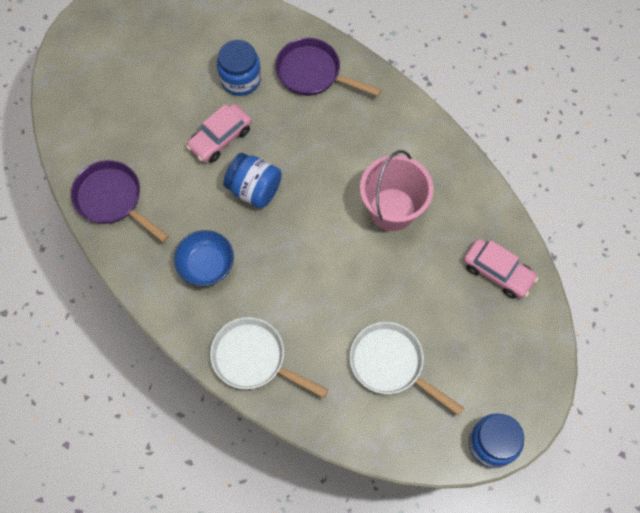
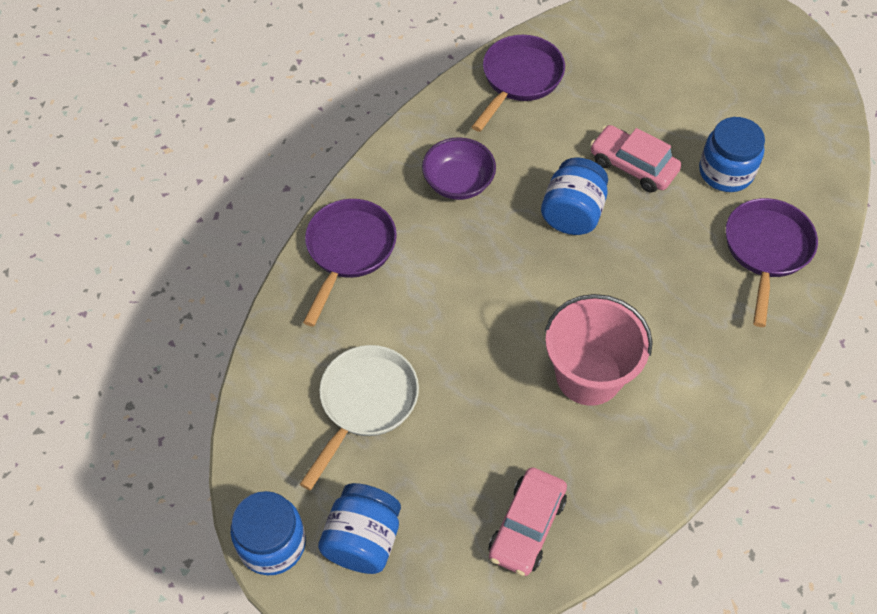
camera: 80 degrees right, 10 degrees down
blue bowl [174,230,234,286] -> purple bowl [422,137,496,200]
white pan [210,317,328,398] -> purple pan [303,199,397,327]
none -> blue jar [318,483,401,574]

